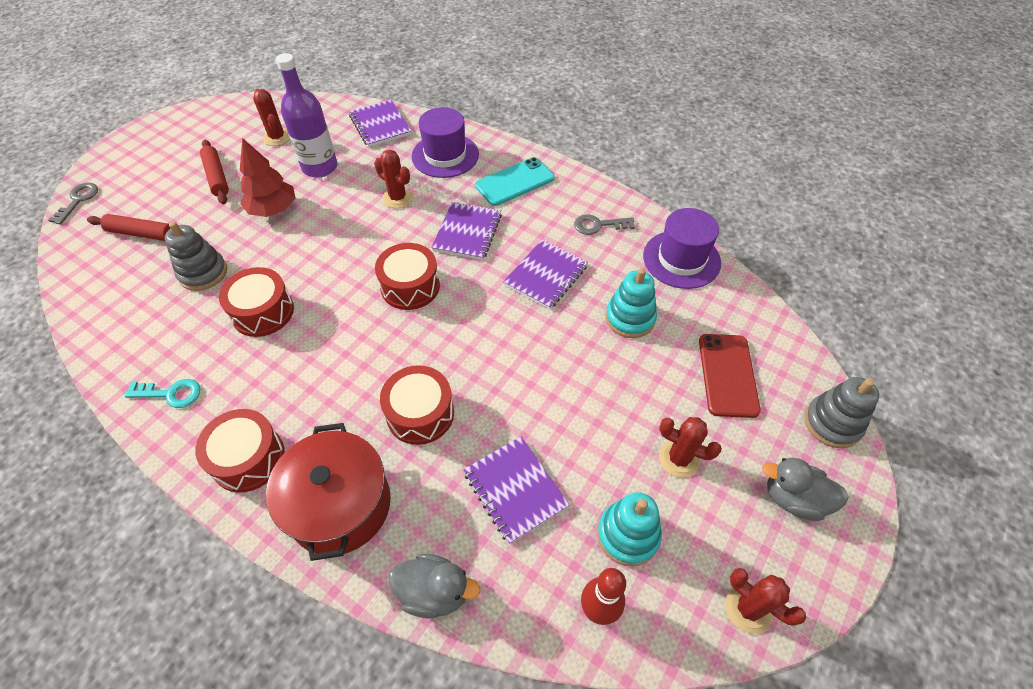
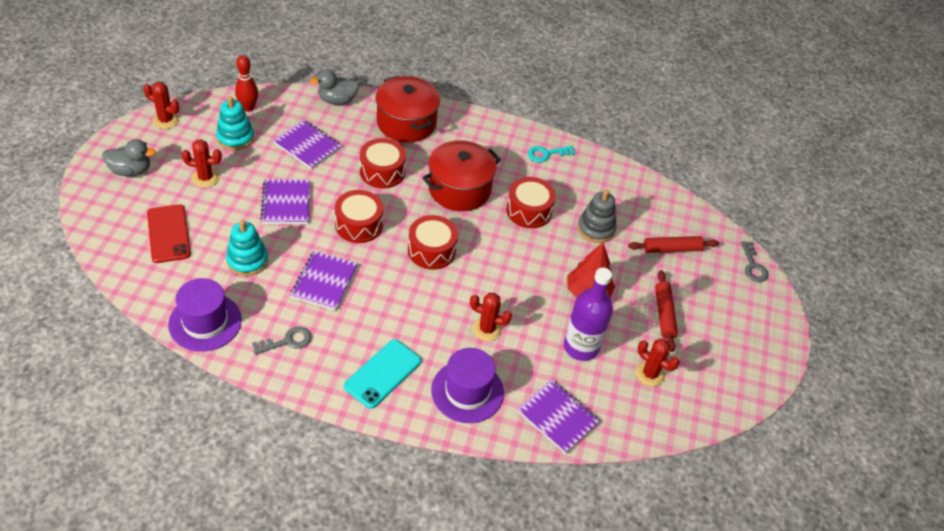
camera: 155 degrees right, 5 degrees down
red drum [195,409,285,493] -> red drum moved to [335,190,383,243]
red rolling pin [200,140,229,204] -> red rolling pin turned 45 degrees clockwise [655,270,678,352]
purple notebook [431,202,502,260] -> purple notebook moved to [260,180,310,224]
grey stacking toy [804,377,879,448] -> none
none -> red pot [422,140,501,211]

